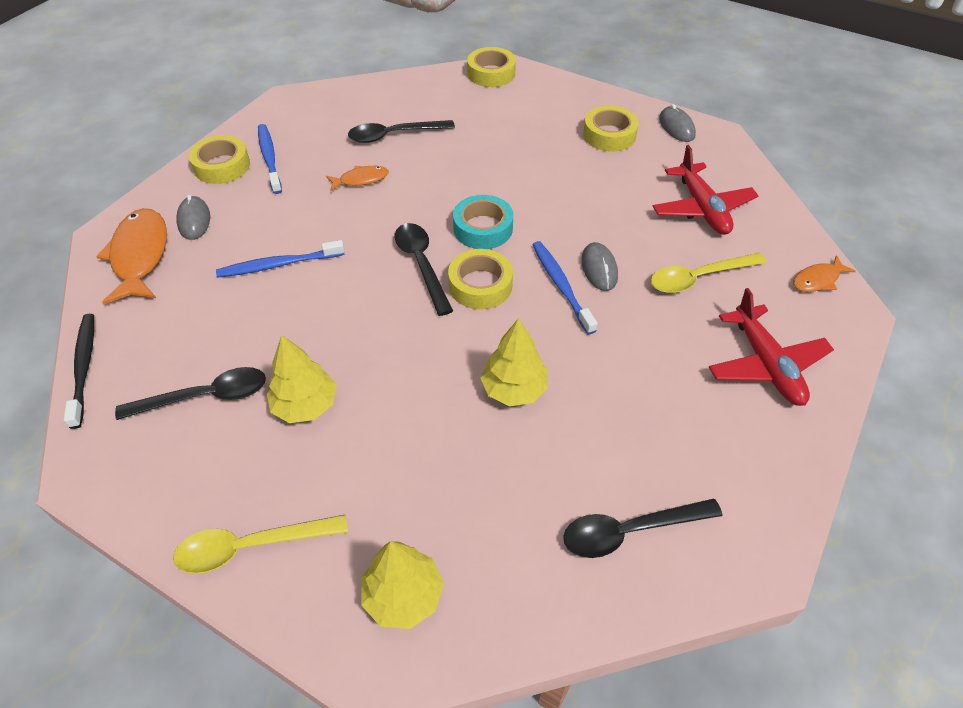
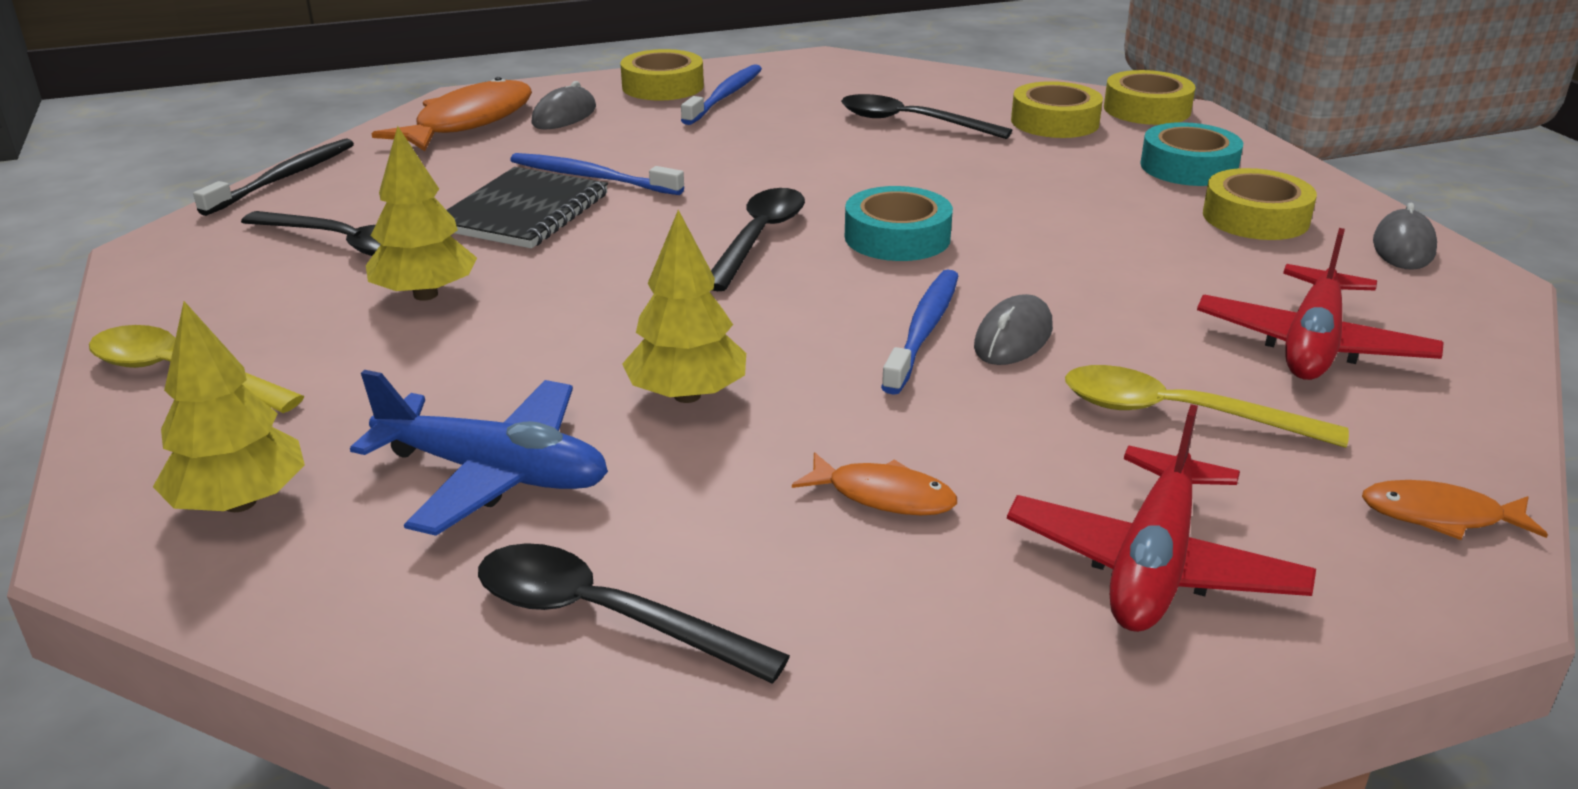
camera: 40 degrees right, 20 degrees down
orange fish [326,166,389,191] -> orange fish moved to [792,452,957,515]
yellow tape [448,249,513,309] -> yellow tape moved to [1011,81,1103,138]
none -> blue plane [350,370,608,536]
none -> black notebook [447,167,608,248]
none -> turquoise tape [1140,122,1243,186]

